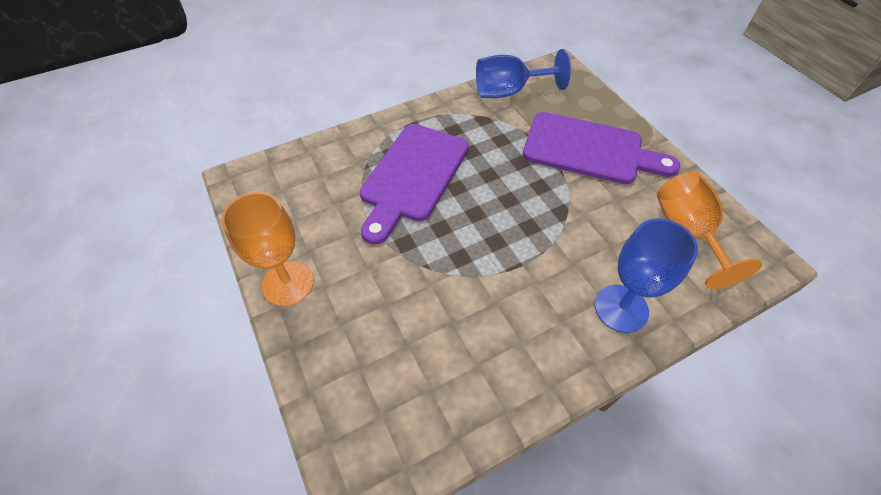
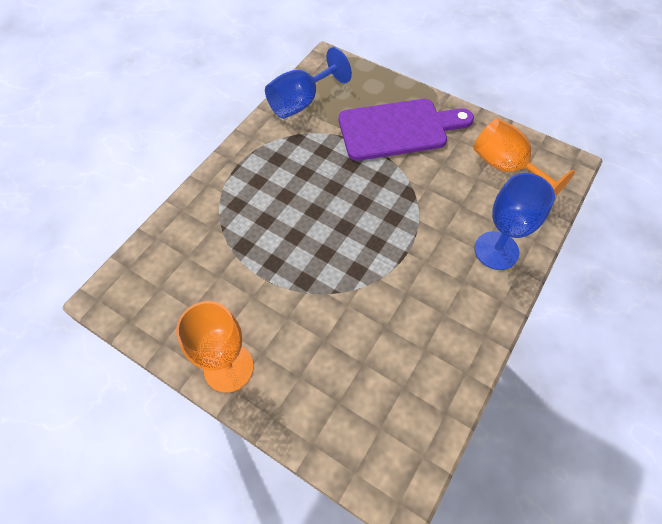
camera: 30 degrees left, 5 degrees up
purple cutting board [360,124,469,245] -> none

